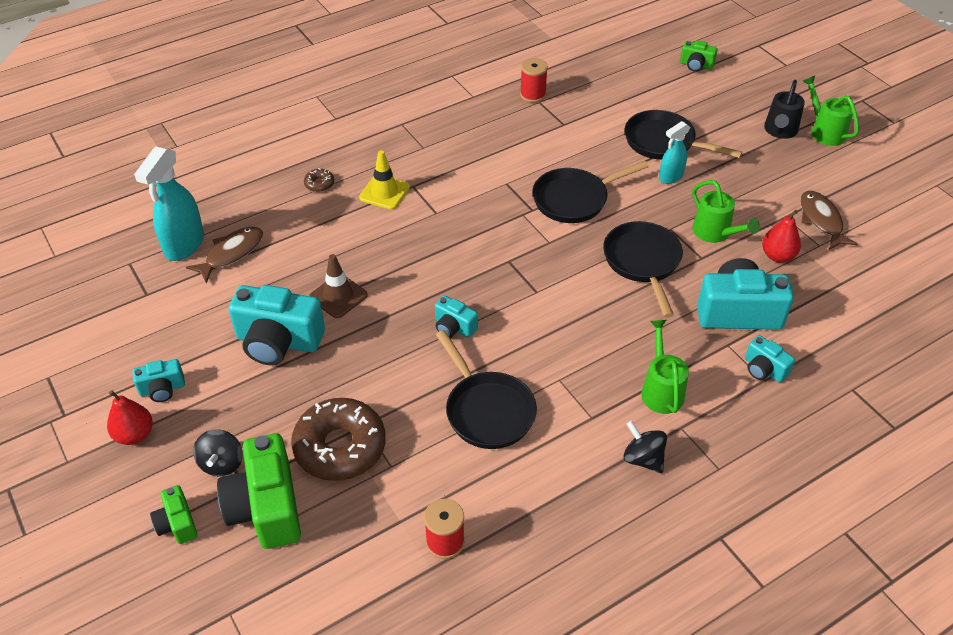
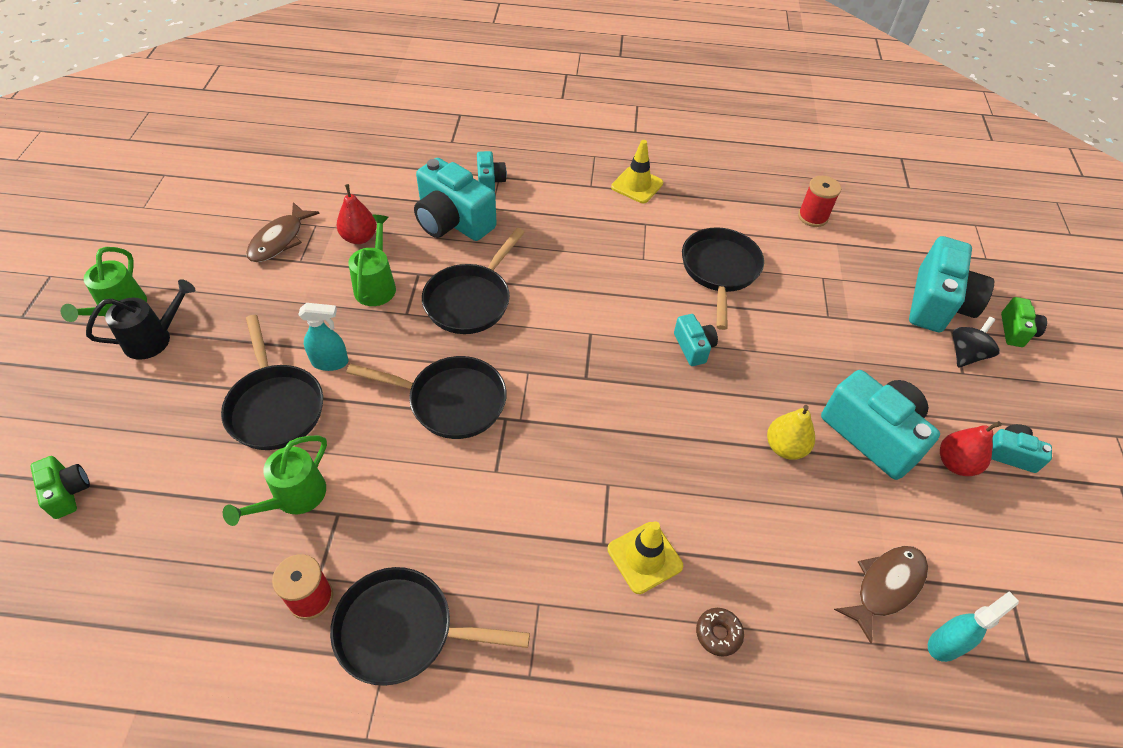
camera: 145 degrees left, 5 degrees up
red pear [107,390,153,445] -> red pear moved to [940,421,1001,476]
turquoise spray bottle [134,146,204,261] -> turquoise spray bottle [928,591,1019,662], size x0.59
brown fish [186,227,263,284] -> brown fish turned 150 degrees clockwise [834,546,928,644]
green camera [217,433,301,549] -> turquoise camera [909,236,994,332]
brown donut [291,398,386,481] -> none
brown traffic cone [309,254,368,318] -> yellow pear [767,405,815,460]
black spinning top [623,421,667,473] -> yellow traffic cone [611,140,663,203]
green watering can [641,320,689,414] -> green watering can moved to [223,436,327,526]
none -> black pan [330,567,530,686]

